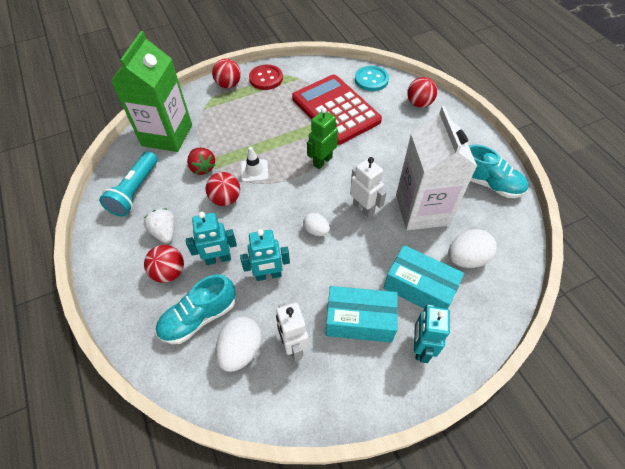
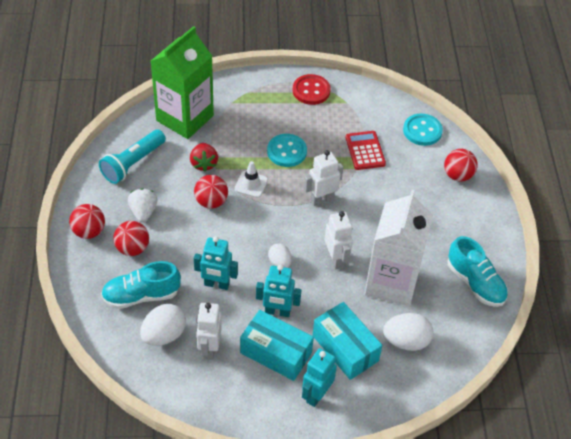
camera: 20 degrees right, 5 degrees down
turquoise robot [186,212,237,265] -> turquoise robot moved to [256,265,301,317]
red ball [212,59,241,88] -> red ball moved to [69,204,105,239]
red calculator [292,74,382,145] -> red calculator [345,131,386,170], size x0.51
green robot [307,107,338,169] -> white robot [304,150,343,206]
none -> turquoise button [267,134,307,167]

